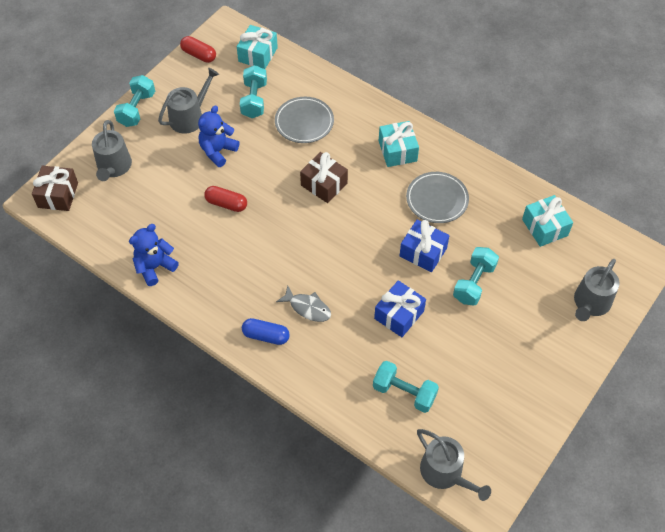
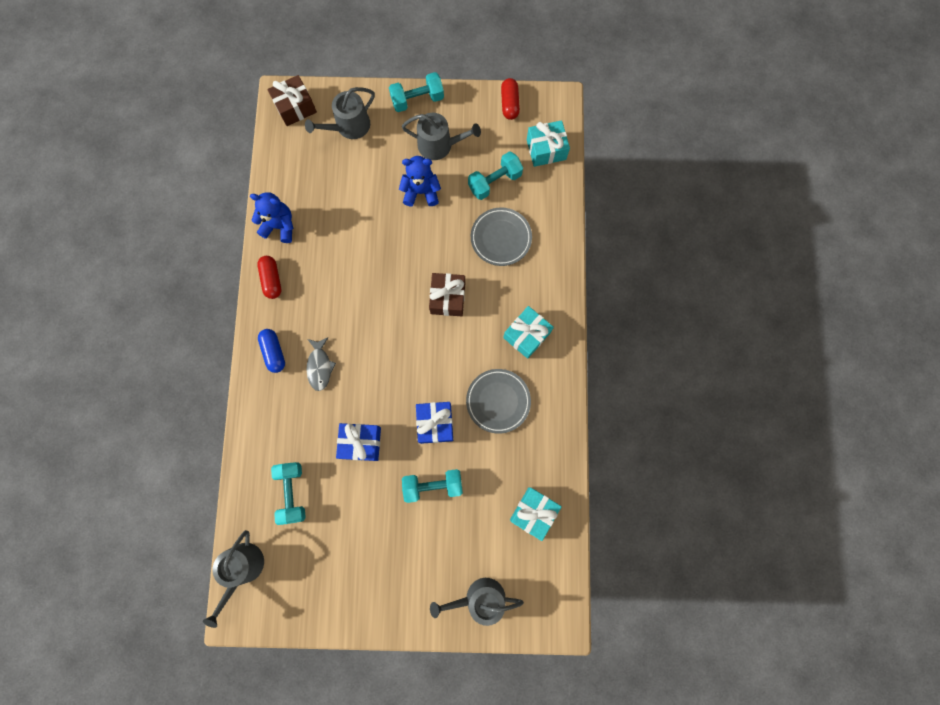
camera: 55 degrees right, 20 degrees up
red capsule [204,186,247,212] -> red capsule moved to [257,256,281,299]

